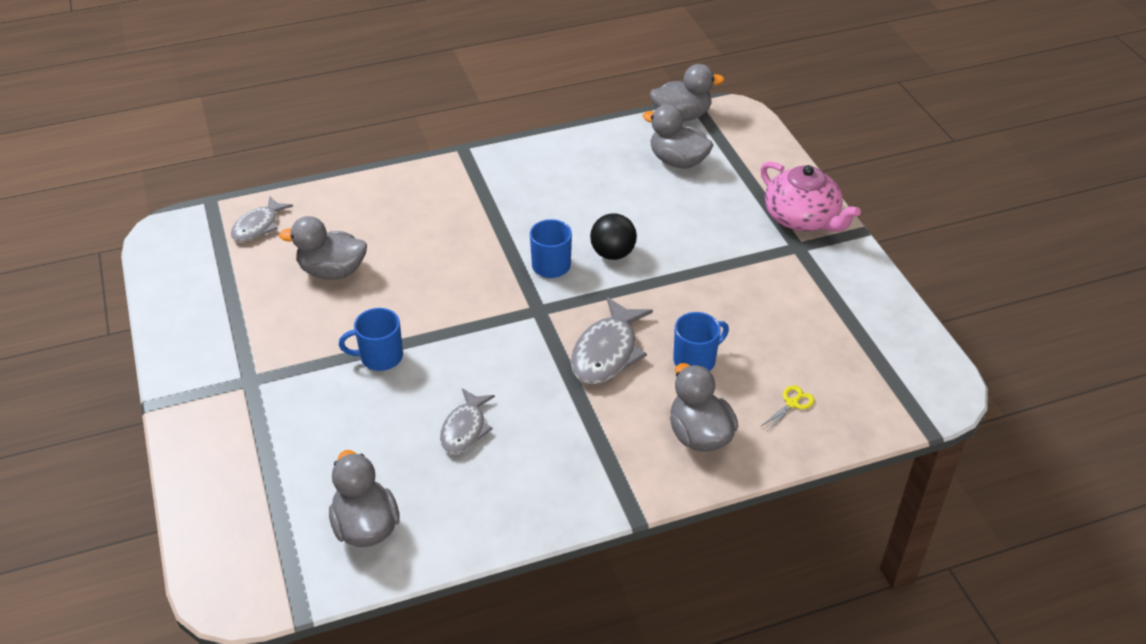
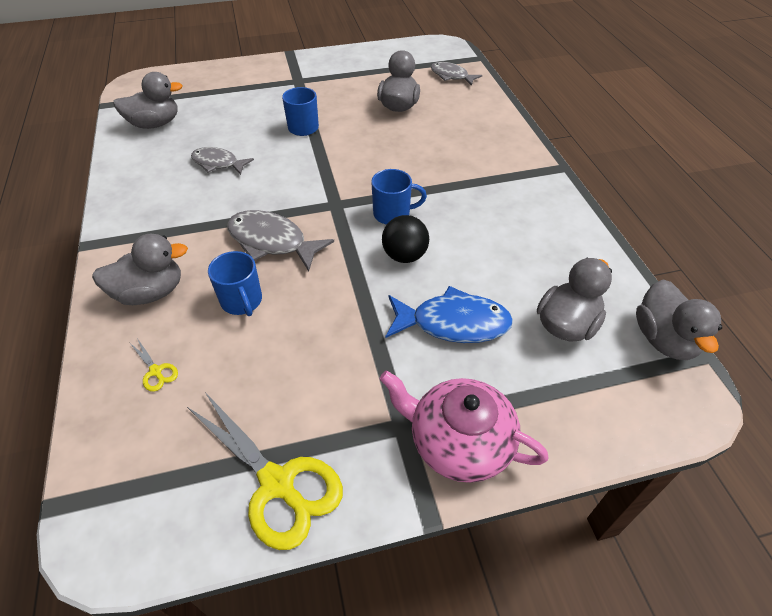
camera: 95 degrees right, 5 degrees up
pink teapot [760,161,861,232] -> pink teapot turned 60 degrees clockwise [379,371,548,483]
none -> yellow scissors [187,392,343,550]
none -> blue fish [385,286,513,343]

